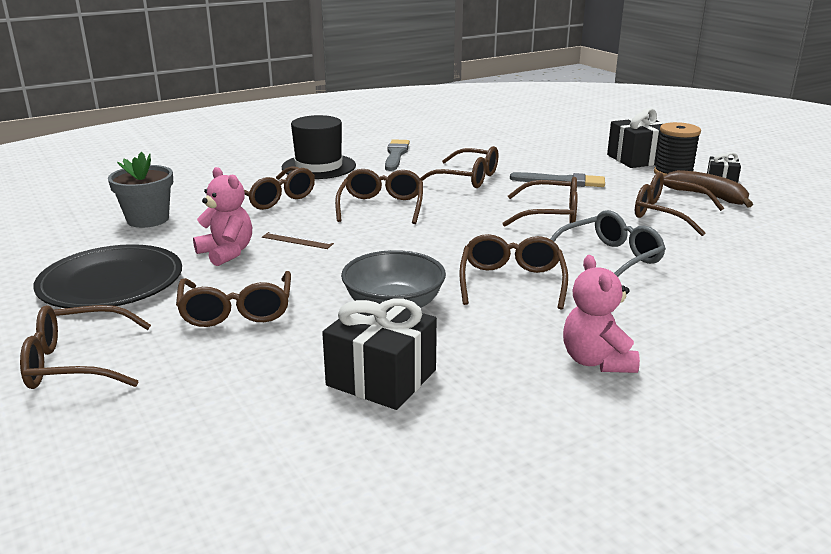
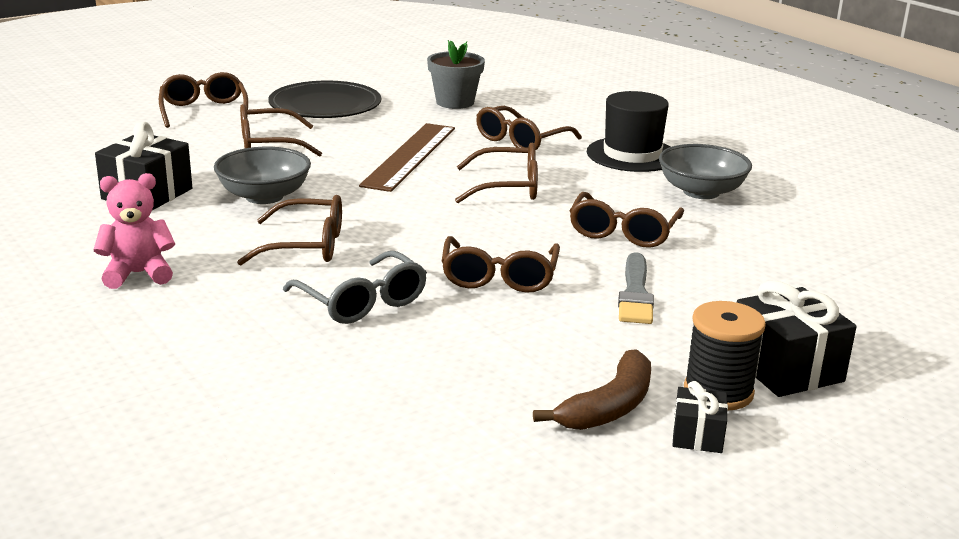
camera: 85 degrees right, 0 degrees up
pink teddy bear [193,167,252,266] -> none
brown ruler [262,232,334,249] -> brown ruler [359,123,455,192], size x2.45
grey brush [385,139,410,171] -> grey bowl [659,144,752,199]
brown glasses [635,172,724,236] -> none

